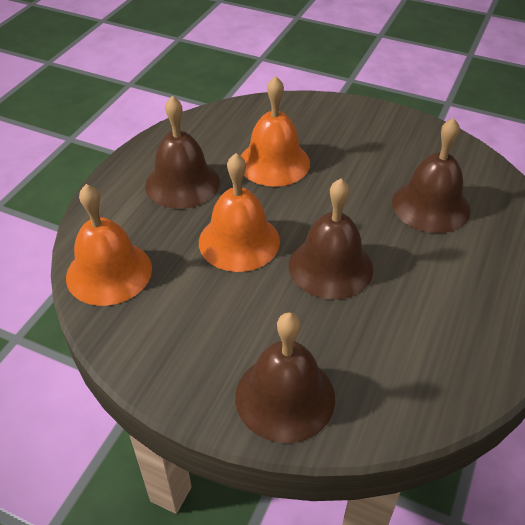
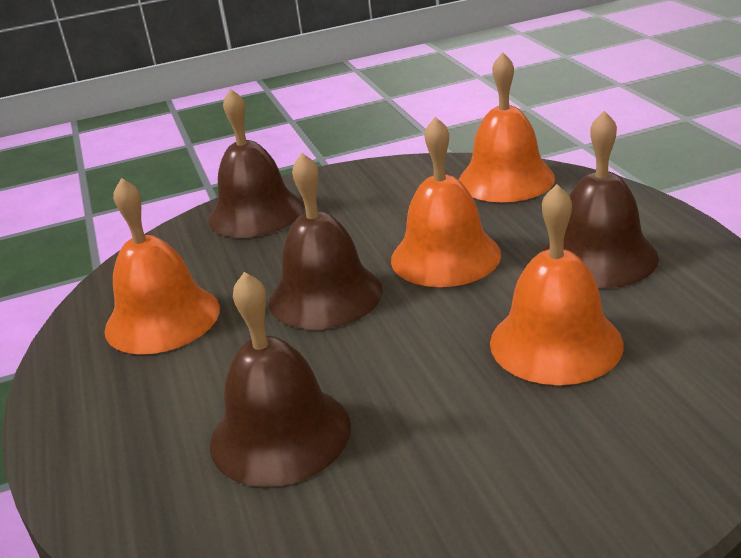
camera: 140 degrees right, 15 degrees down
none -> orange bell [105,178,220,354]

